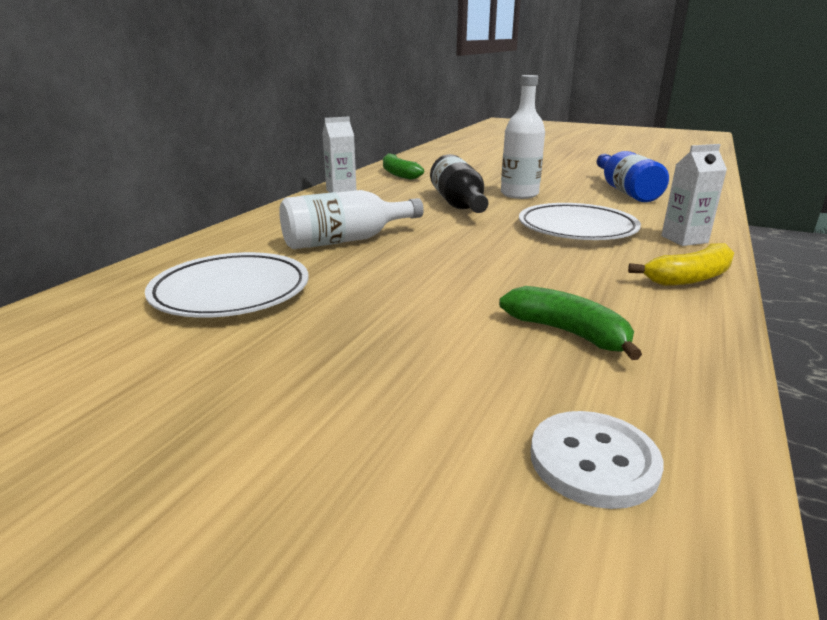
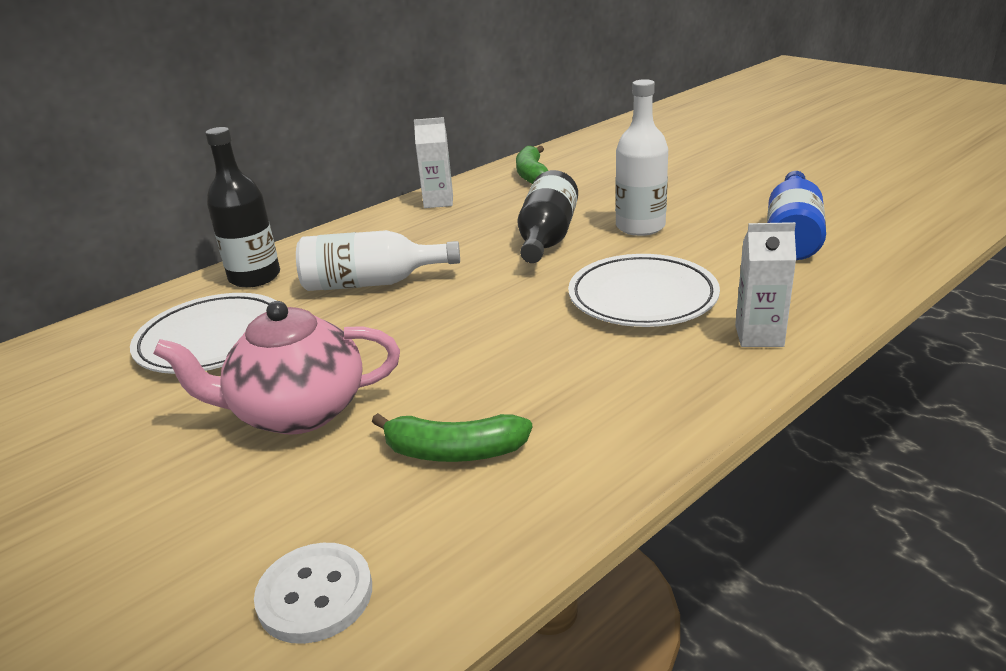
camera: 25 degrees right, 5 degrees up
green banana [499,286,642,360] -> green banana turned 120 degrees clockwise [372,413,532,462]
yellow banana [628,243,734,286] -> none
none -> pink teapot [153,301,400,435]
none -> black bottle [205,127,280,288]

